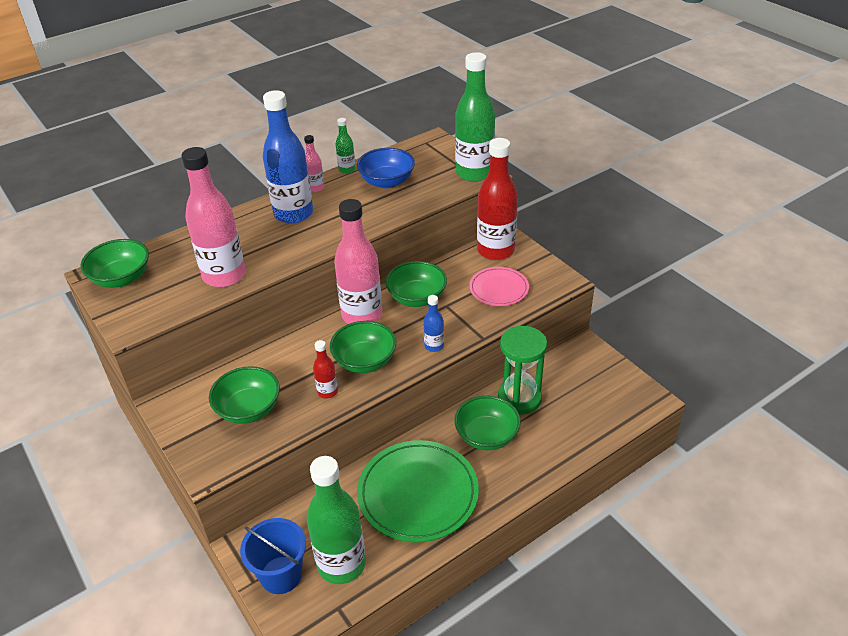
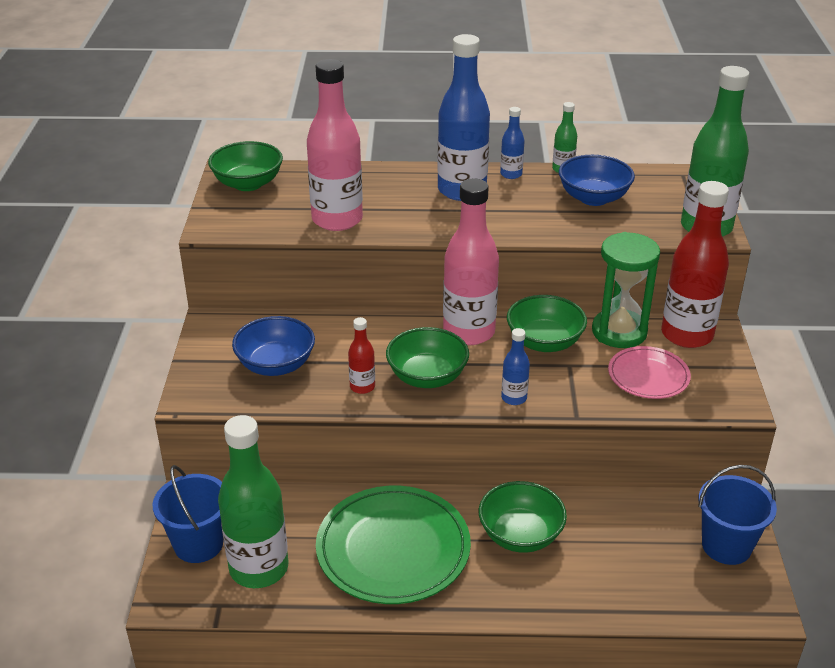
camera: 35 degrees right, 5 degrees down
green bowl [209,366,280,424] -> blue bowl [232,316,315,376]
pink bottle [304,135,325,192] -> blue bottle [500,107,525,179]
green hourglass [498,326,547,415] -> green hourglass moved to [592,232,660,348]
none -> blue bucket [698,465,777,565]

